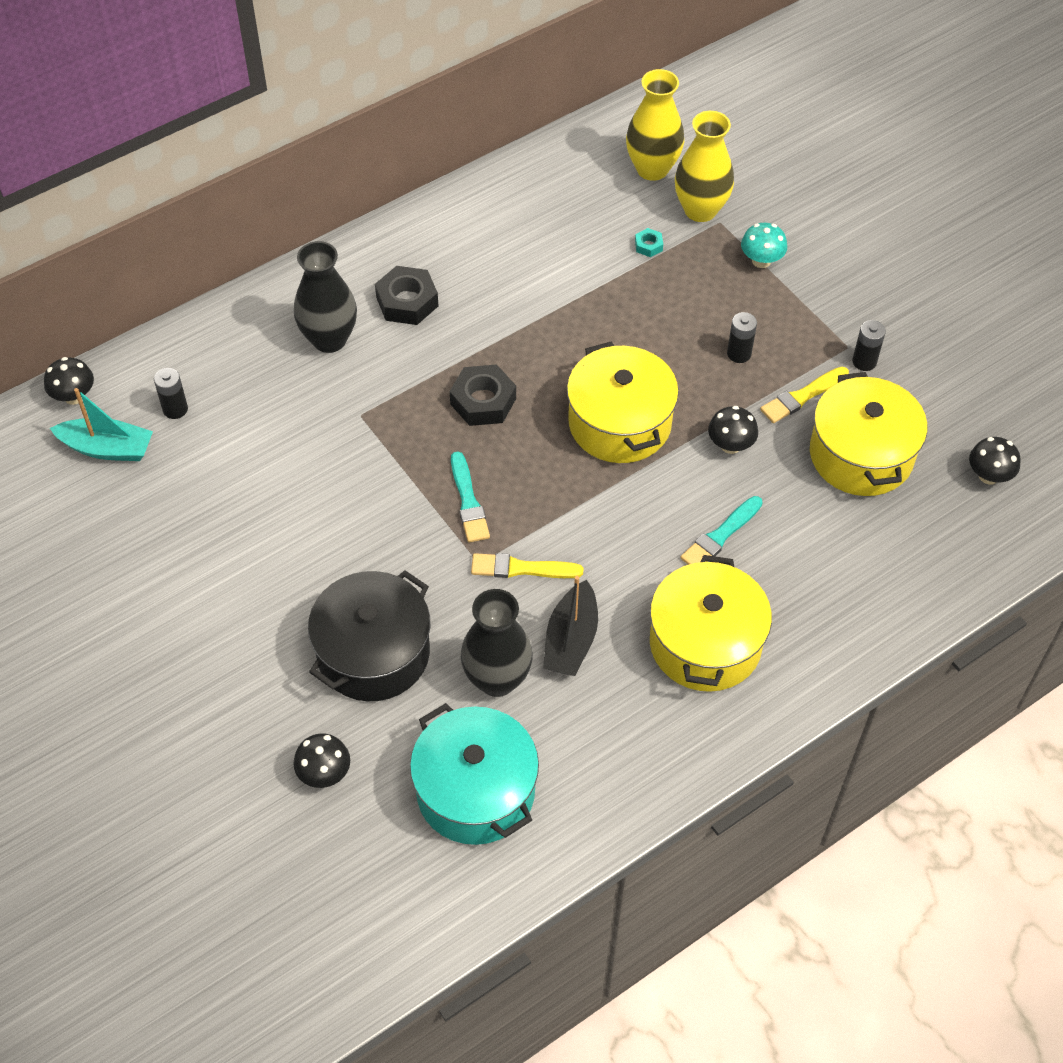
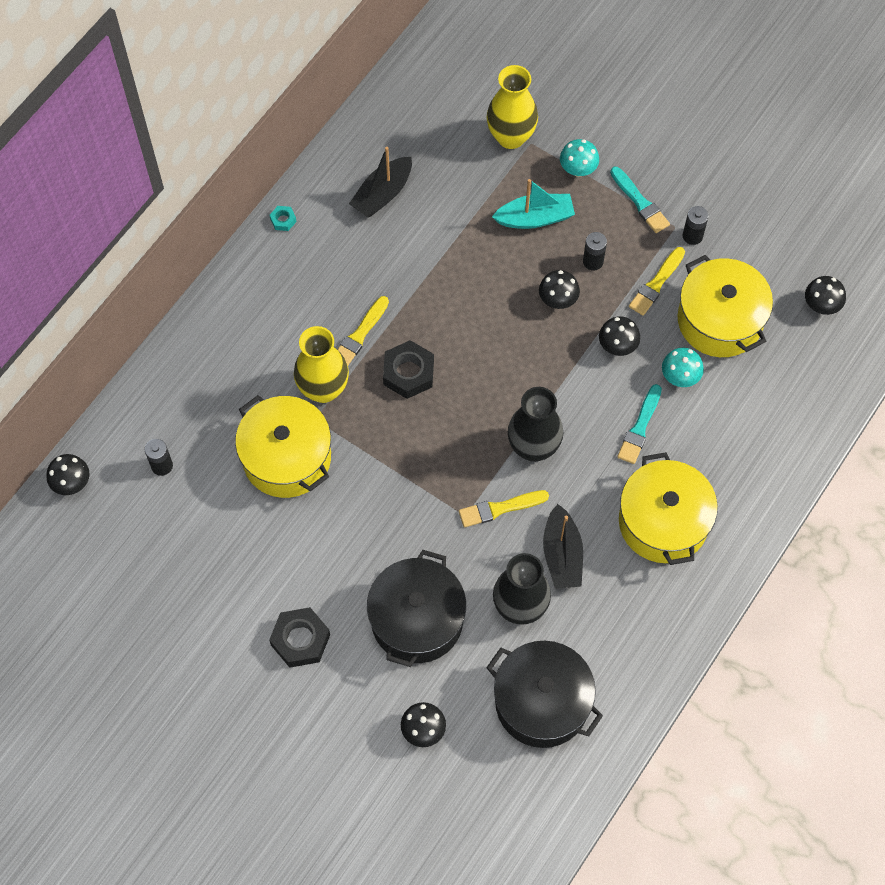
camera: 20 degrees left, 10 degrees up
turquoise boat [50,388,153,461] -> turquoise boat moved to [492,179,575,229]
black vase [294,241,357,353] -> black vase moved to [508,387,563,462]
black nut [375,266,438,325] -> black nut moved to [269,607,330,668]
turquoise pot [410,703,539,845] -> black pot [486,641,603,748]
turquoise brush [451,452,490,542] -> turquoise brush moved to [610,167,670,233]
yellow pot [567,342,679,463] -> yellow pot moved to [235,395,331,498]
yellow vase [626,69,684,181] -> yellow vase moved to [294,326,349,403]
turquoise nut [635,228,663,257] -> turquoise nut moved to [270,206,297,231]
none -> yellow brush [337,296,389,366]
none -> black boat [349,147,412,218]
none -> black mushroom [539,270,580,309]
none -> turquoise mushroom [662,348,704,387]

